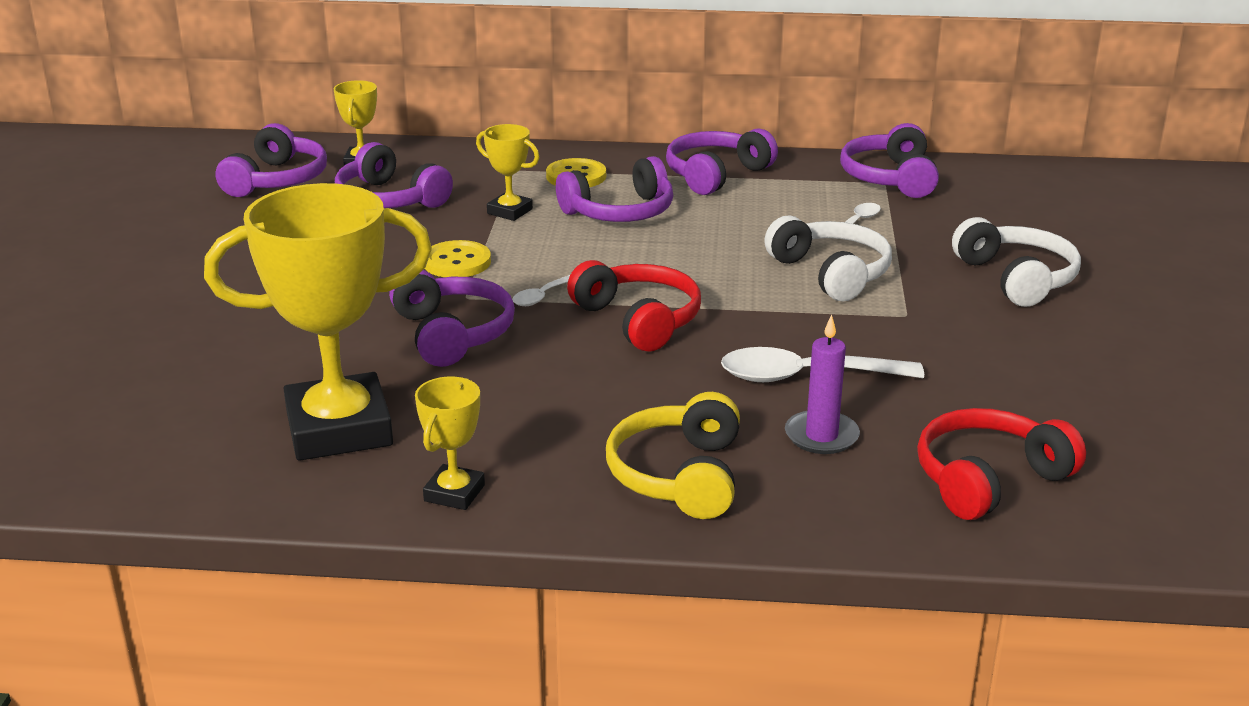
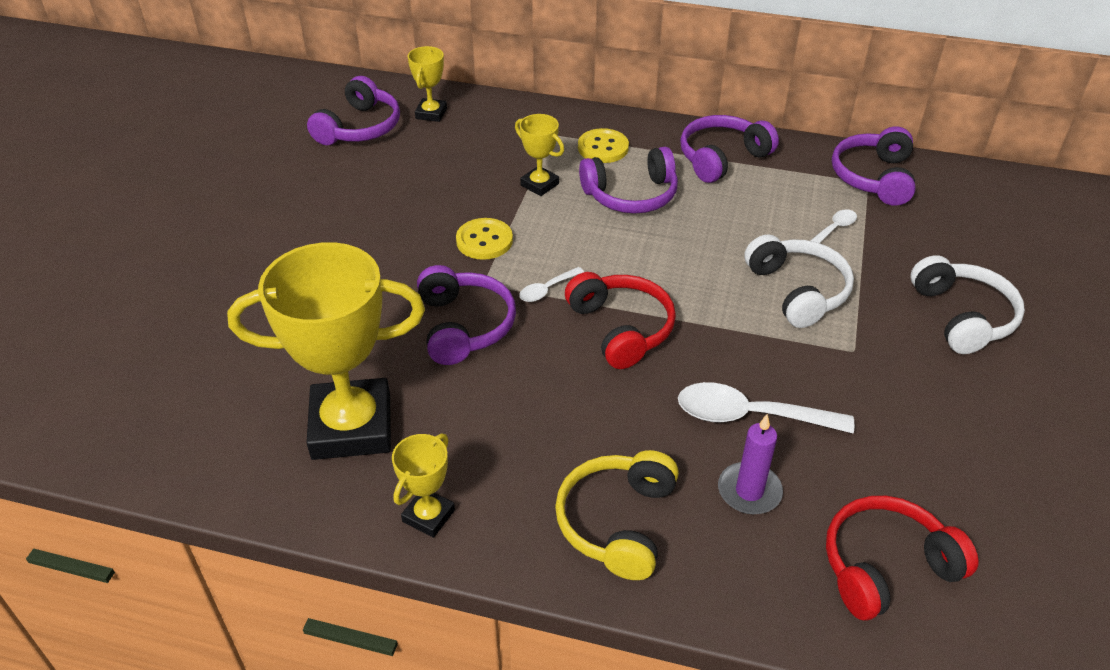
camera: 10 degrees right, 15 degrees up
purple headphones [335,142,453,208] -> none

